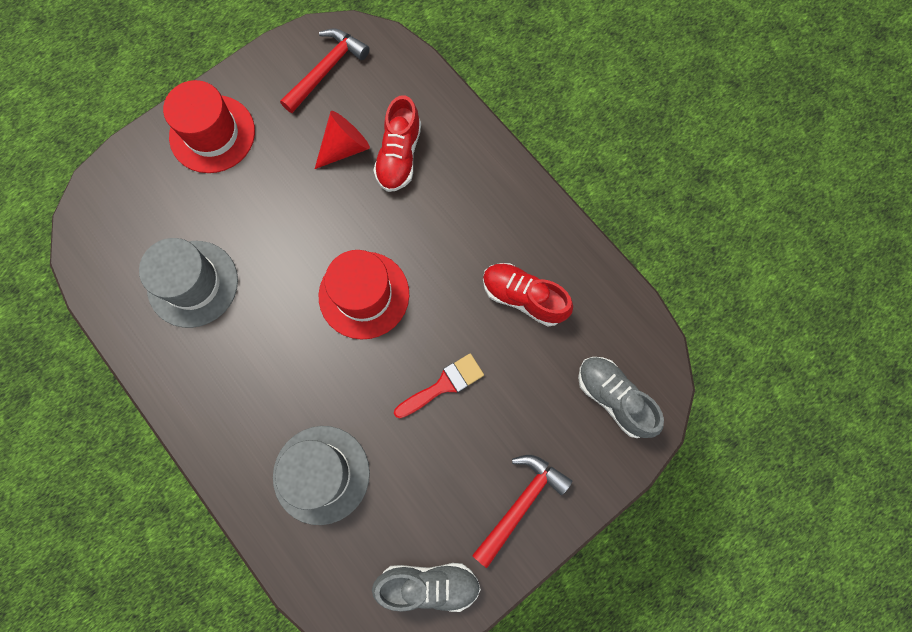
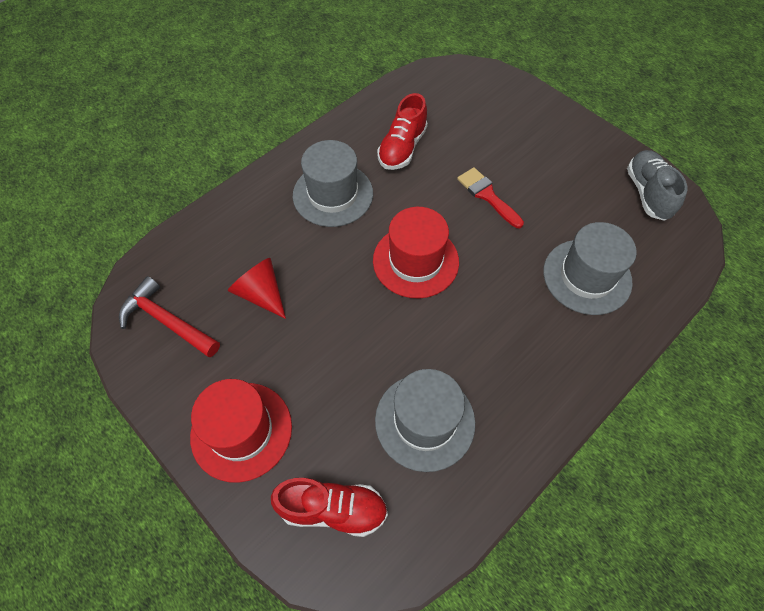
camera: 95 degrees left, 15 degrees down
red shoe [373,95,421,192] -> red shoe moved to [271,478,388,537]
red hammer [472,455,572,568] -> none
grey shoe [578,357,664,438] -> none
none -> grey hat [293,140,373,227]

